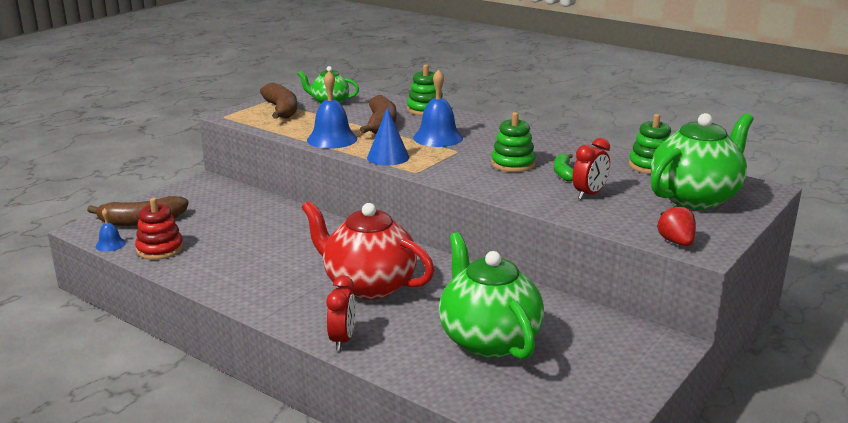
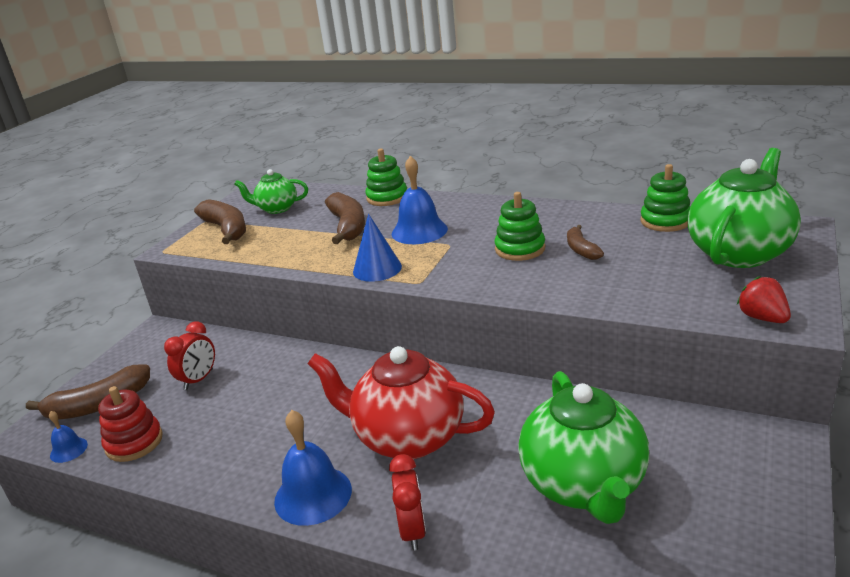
camera: 10 degrees left, 5 degrees up
blue bell [307,71,357,149] -> blue bell moved to [274,410,352,526]
green teapot [439,232,544,360] -> green teapot turned 150 degrees counterclockwise [518,371,649,524]
green banana [554,154,573,181] -> brown banana [567,225,604,260]
red clock [572,138,610,200] -> red clock moved to [164,321,215,390]

